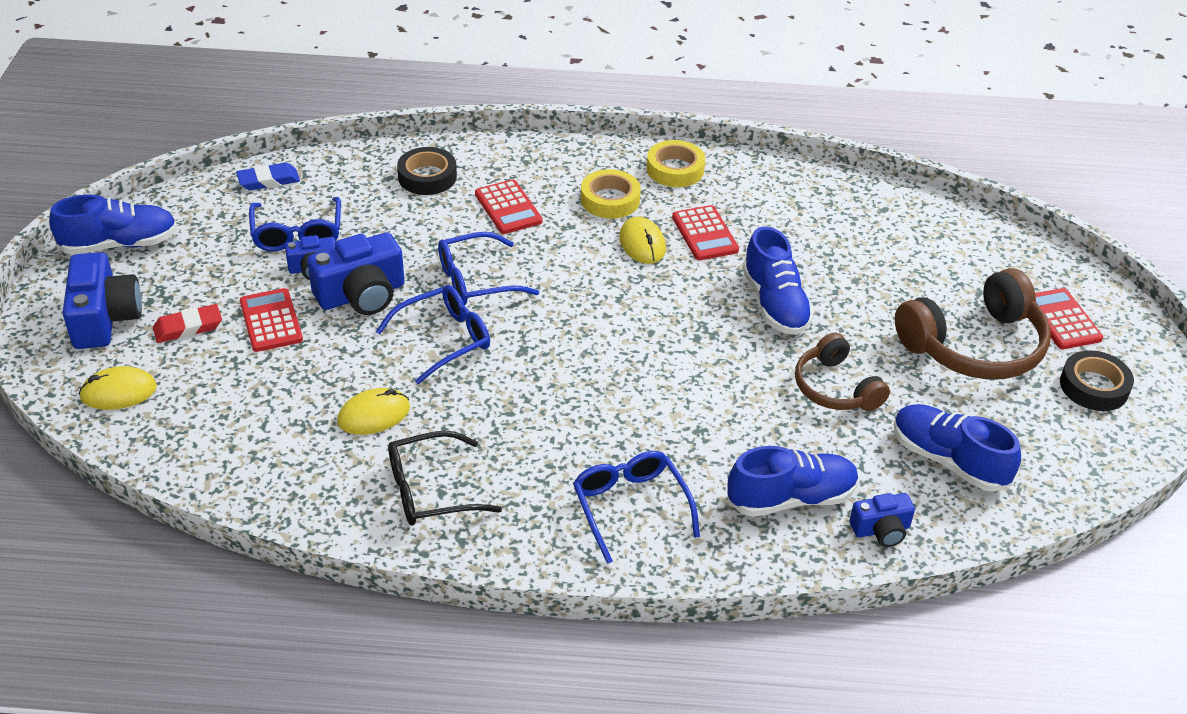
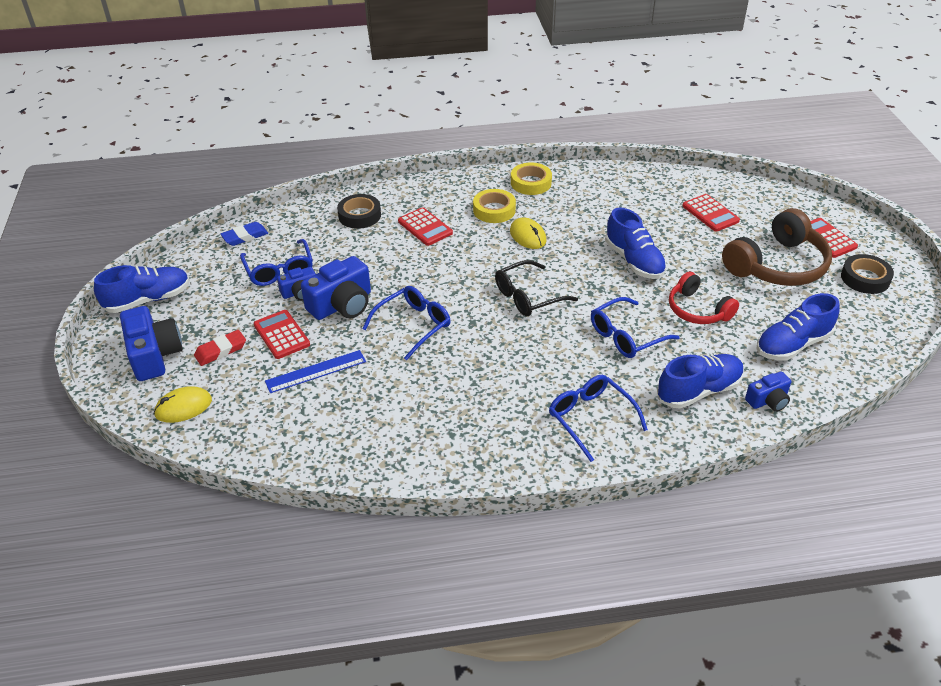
camera: 10 degrees left, 0 degrees up
yellow mouse [337,388,410,435] -> none
black glasses [388,431,502,525] -> black glasses moved to [495,260,578,316]
blue glasses [438,232,539,305] -> blue glasses moved to [591,297,679,358]
red calculator [672,205,739,260] -> red calculator moved to [682,194,740,232]
brown headphones [795,333,890,411] -> red headphones [669,272,739,324]
blue shoe [894,404,1021,492] -> blue shoe turned 60 degrees counterclockwise [756,293,840,361]
none -> blue ruler [265,350,366,393]

